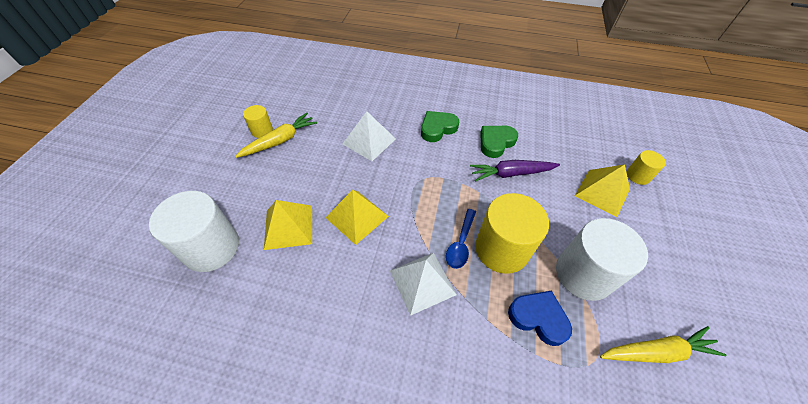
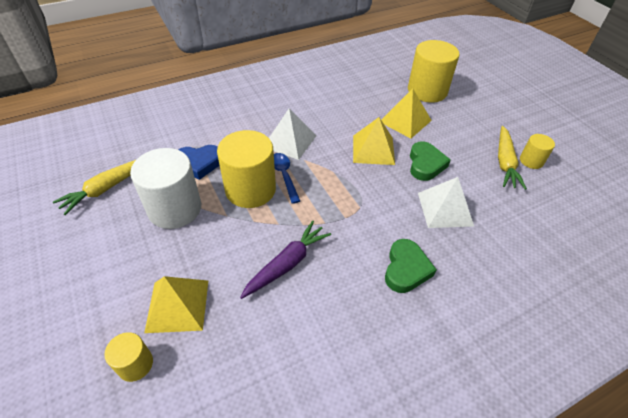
camera: 140 degrees right, 5 degrees down
white cylinder [149,191,239,272] -> yellow cylinder [408,40,460,103]
green heart [480,126,518,158] -> green heart moved to [410,141,451,181]

